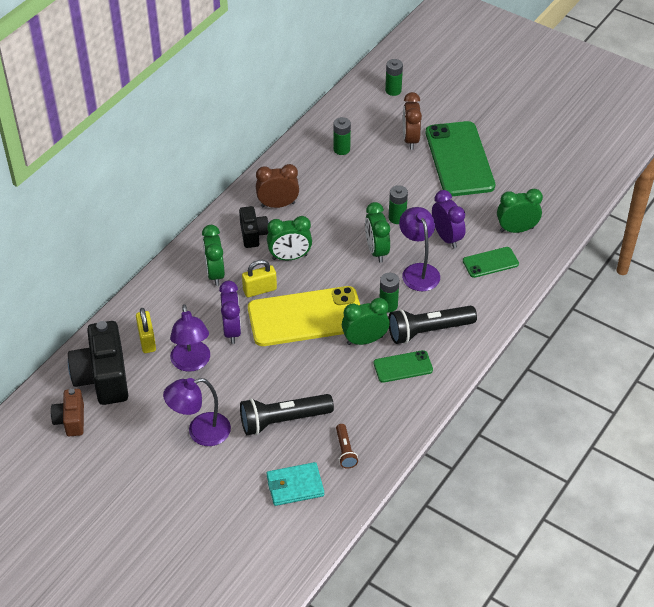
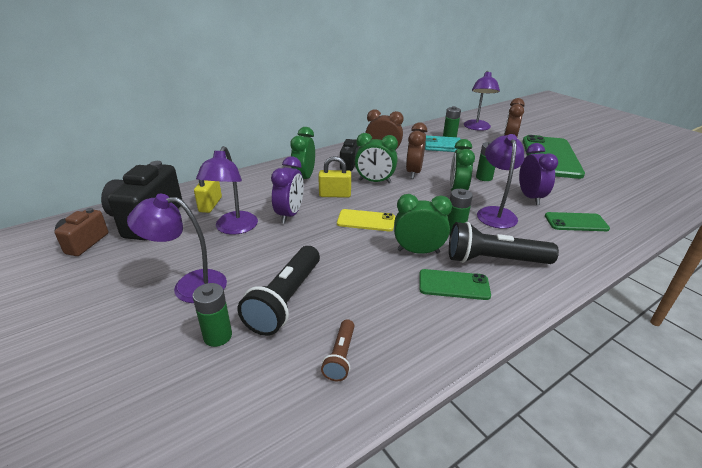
camera: 20 degrees right, 15 degrees down
black flashlight [240,394,334,435] -> black flashlight turned 75 degrees counterclockwise [238,246,320,336]
yellow phone [248,286,360,346] -> yellow phone [337,209,395,231], size x0.49
turquoise wallet [267,462,324,506] -> turquoise wallet moved to [425,136,460,152]
green battery [385,59,403,96] -> green battery moved to [192,283,232,347]
green clock [497,188,543,233] -> none
none -> brown clock [406,122,427,179]
none -> purple lamp [464,71,500,131]

